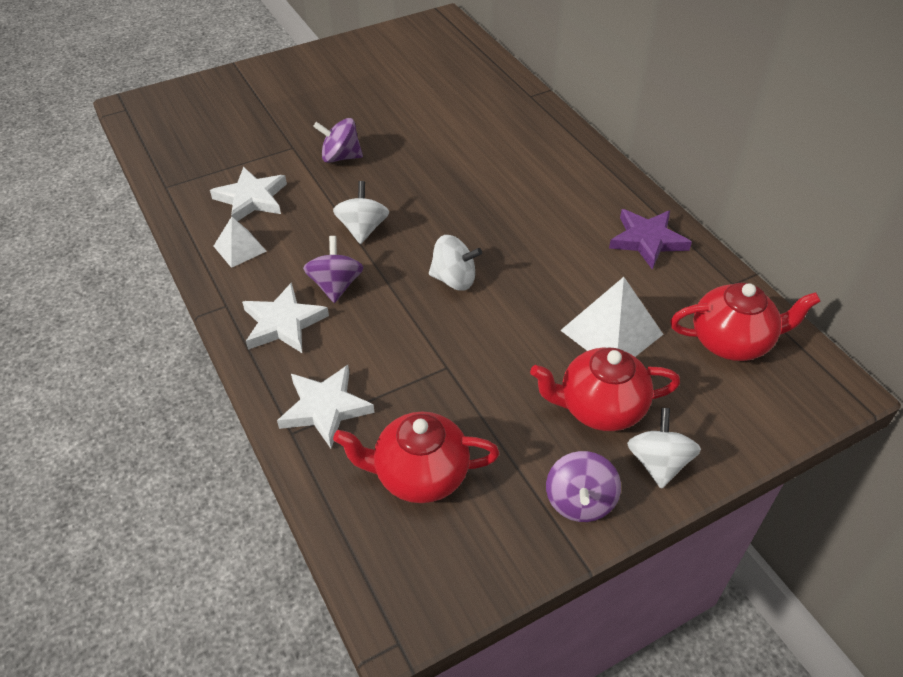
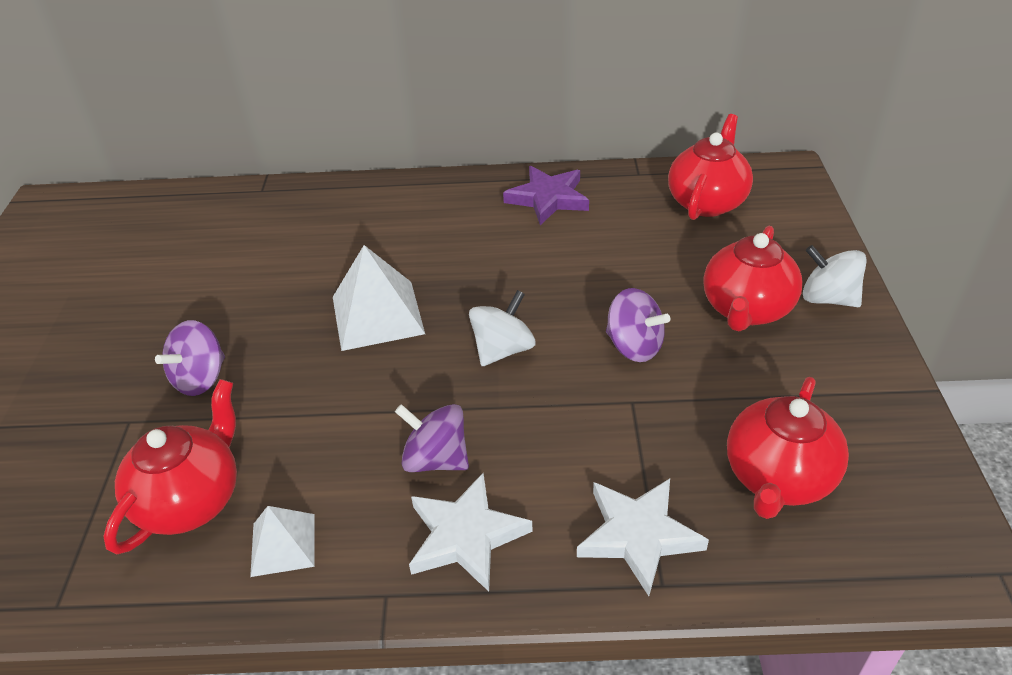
camera: 60 degrees left, 5 degrees down
white star [210,167,287,221] -> red teapot [103,379,237,555]
white spinning top [333,181,389,244] -> none
purple spinning top [546,451,621,522] -> purple spinning top moved to [606,288,670,362]
white pyramid [560,277,664,357] -> white pyramid moved to [333,245,425,351]

